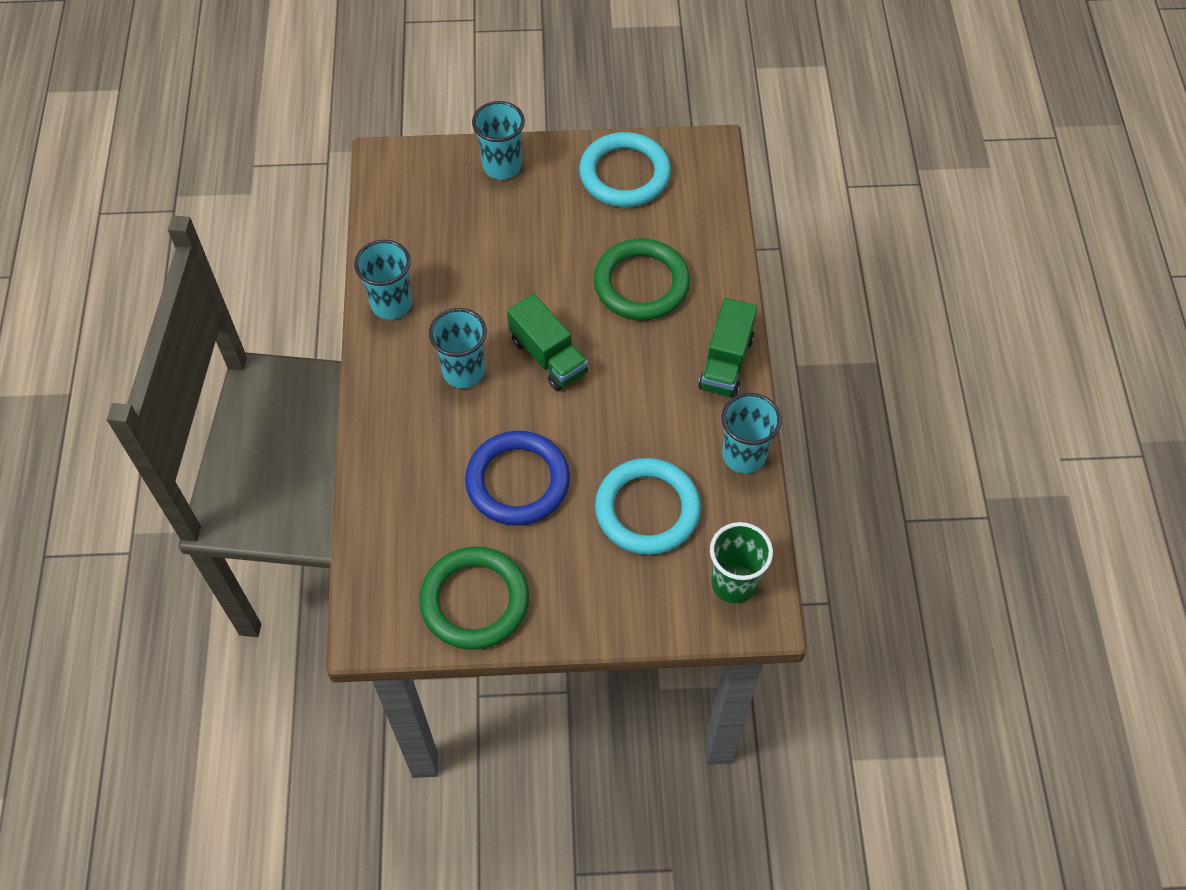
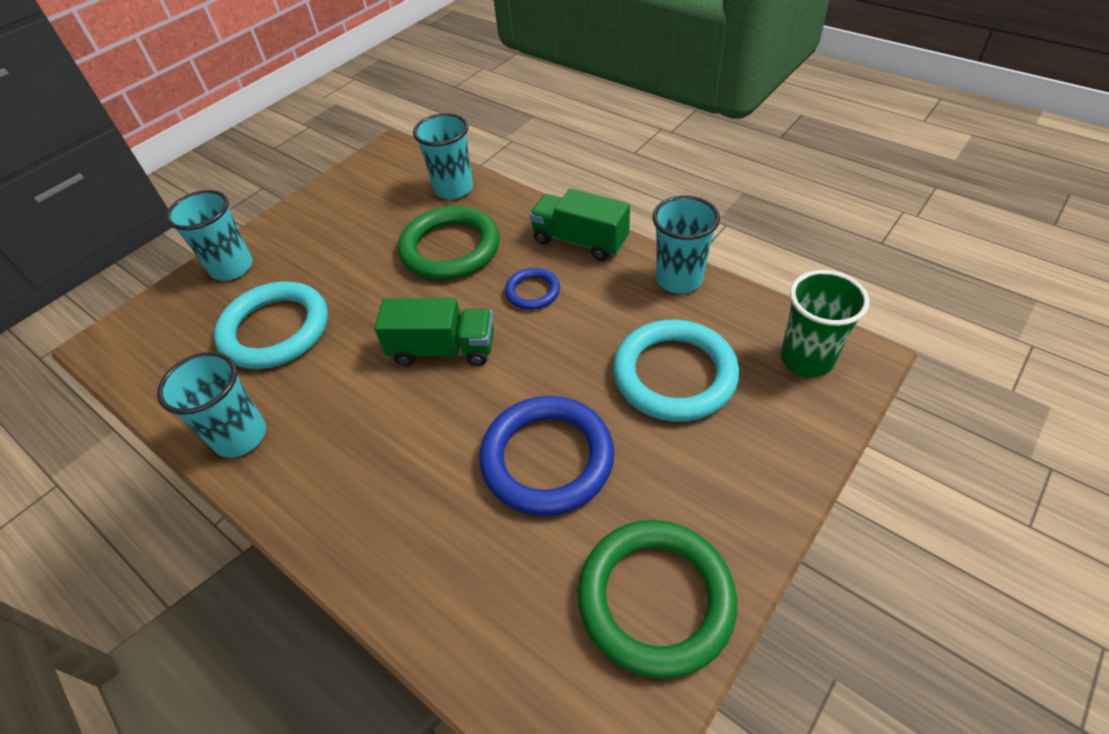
camera: 45 degrees left, 10 degrees down
turquoise cup [429,308,487,388] -> turquoise cup moved to [413,113,473,200]
turquoise ring [579,132,671,207] -> turquoise ring moved to [214,282,328,369]
green truck [698,298,757,397] -> green truck turned 150 degrees clockwise [529,189,630,261]
none -> blue ring [505,268,560,310]

